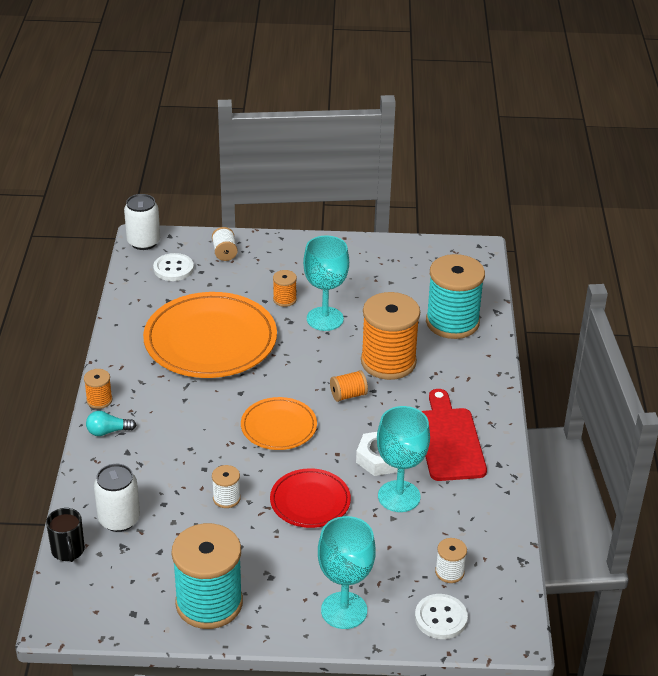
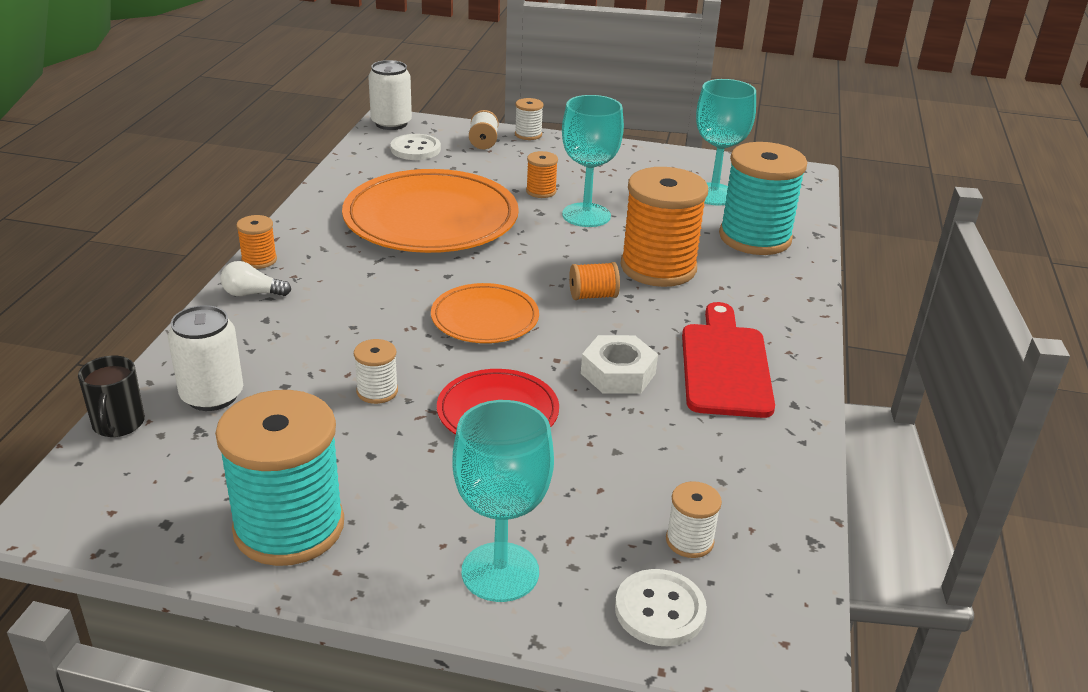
camera: 10 degrees right, 5 degrees down
turquoise light bulb [86,411,136,436] -> white light bulb [220,261,291,296]
turquoise goblet [377,406,430,512] -> turquoise goblet moved to [696,79,756,205]
none -> white spool [515,98,543,140]

